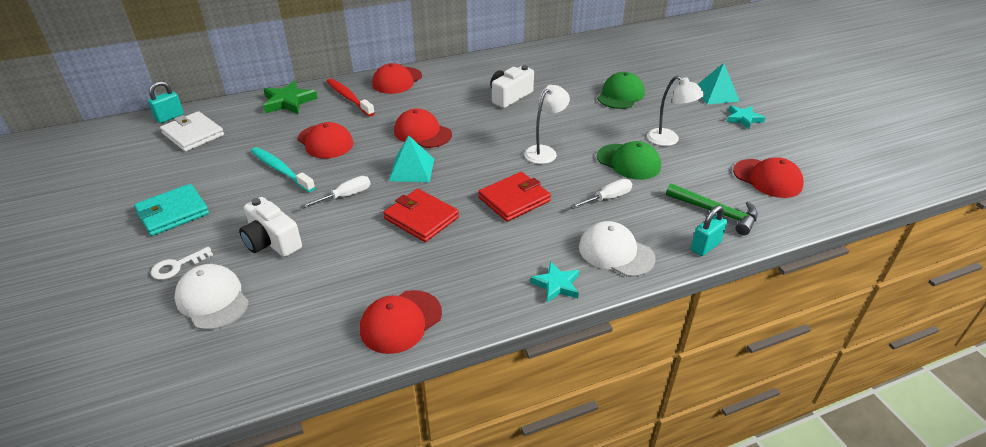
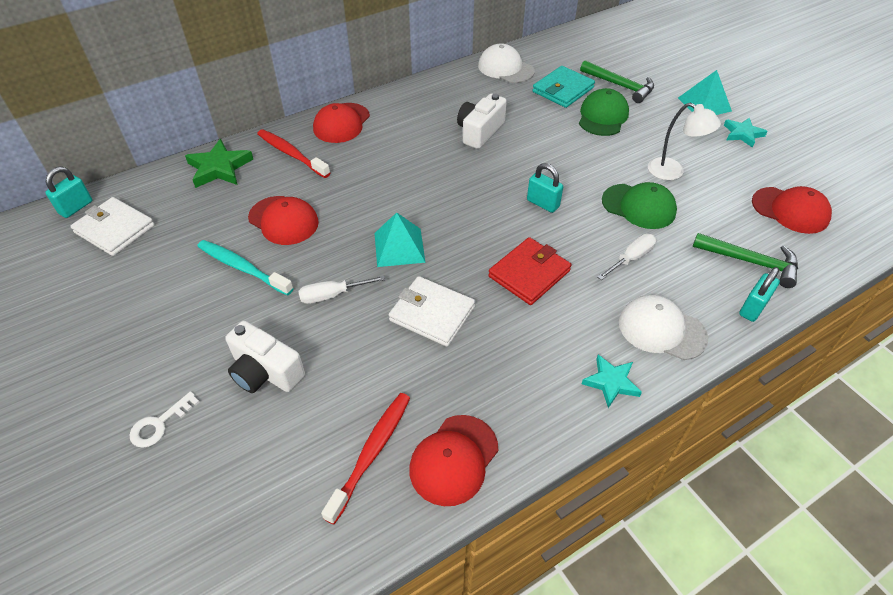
camera: 10 degrees left, 10 degrees up
turquoise wallet [134,184,209,236] -> turquoise wallet moved to [532,66,595,108]
white cap [175,264,249,330] -> white cap moved to [478,43,535,83]
white screwdriver [301,176,370,209] -> white screwdriver turned 150 degrees counterclockwise [299,276,386,304]
red wallet [383,189,459,242] -> white wallet [389,276,475,347]
red cap [394,108,452,148] -> none
white lamp [524,85,570,164] -> turquoise padlock [527,163,563,213]
none -> red toothbrush [321,393,410,525]
none -> green hammer [580,60,654,103]

